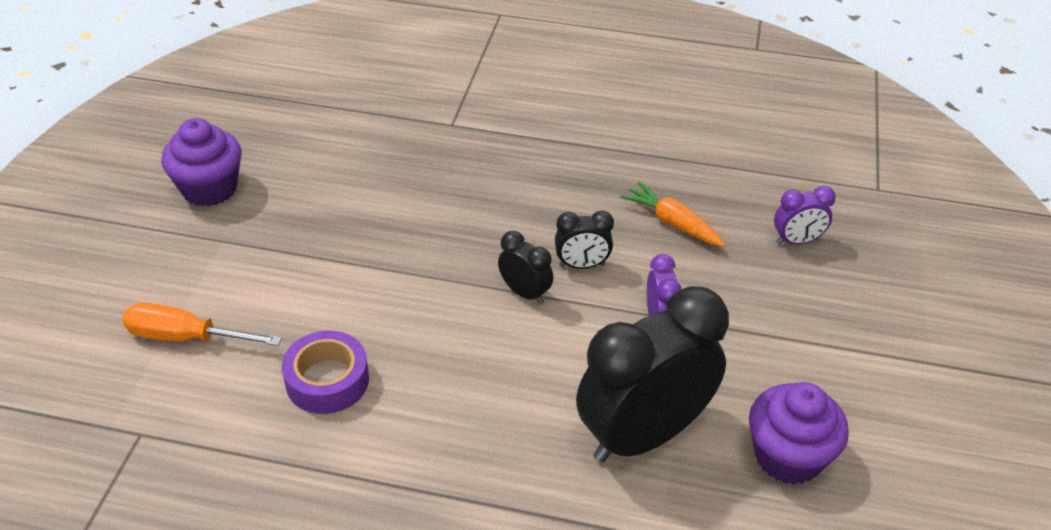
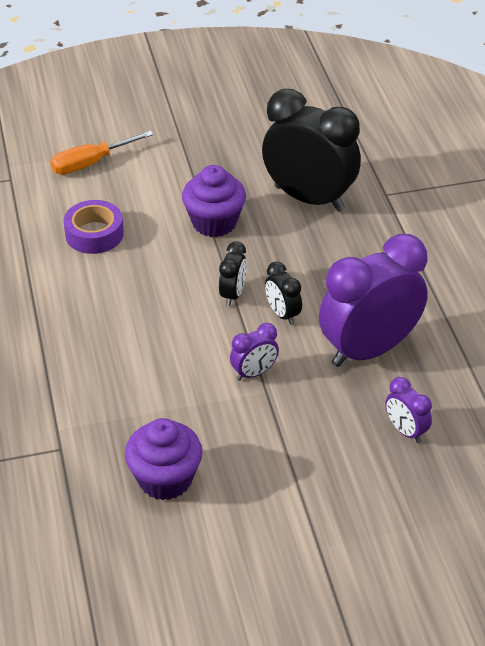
camera: 65 degrees right, 0 degrees up
orange screwdriver [122,303,282,346] -> orange screwdriver turned 105 degrees counterclockwise [50,131,154,175]
purple cupcake [161,118,242,207] -> purple cupcake moved to [182,165,246,237]
black clock [576,286,729,463] -> black clock moved to [262,89,361,212]
orange carrot [620,181,726,247] -> purple clock [319,234,428,367]

